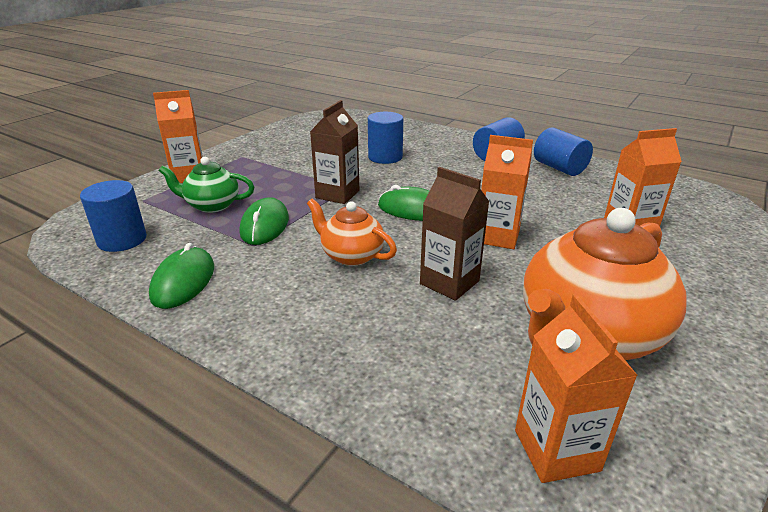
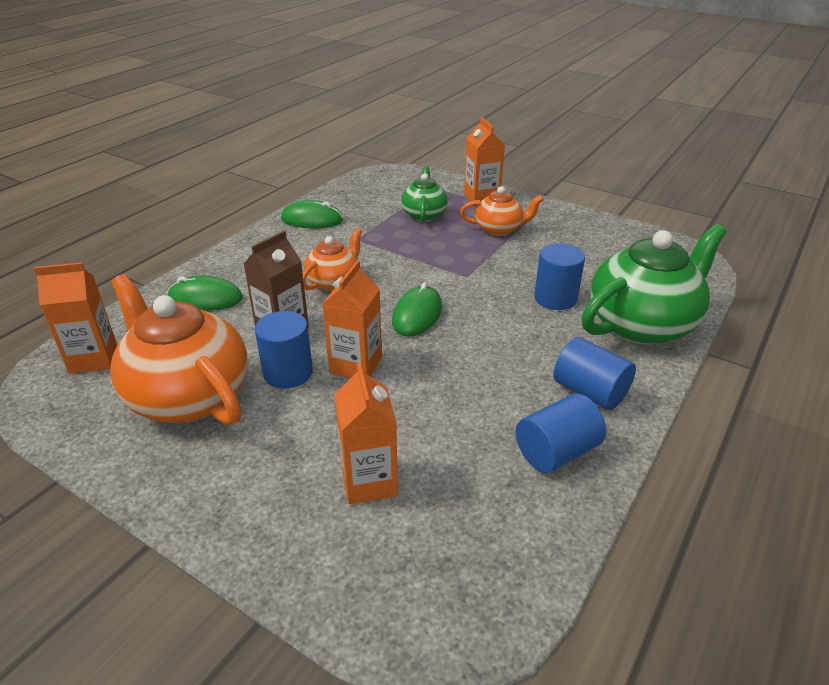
camera: 90 degrees right, 5 degrees up
blue cylinder [80,180,147,252] -> blue cylinder moved to [255,311,313,389]
green mouse [240,197,289,245] -> green mouse moved to [167,276,243,311]
brown carton [310,100,359,204] -> none
none -> orange teapot [460,186,544,236]
none -> green teapot [582,224,727,345]

